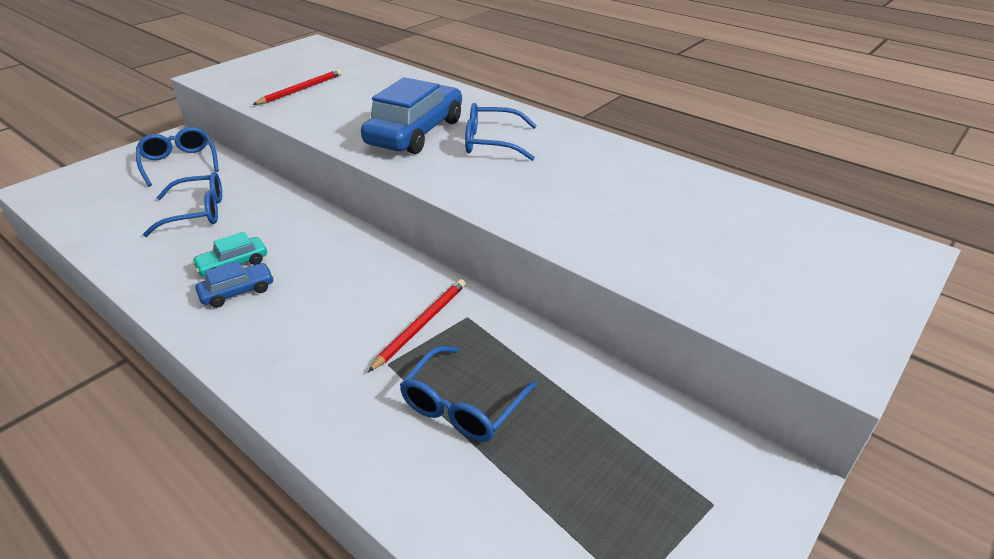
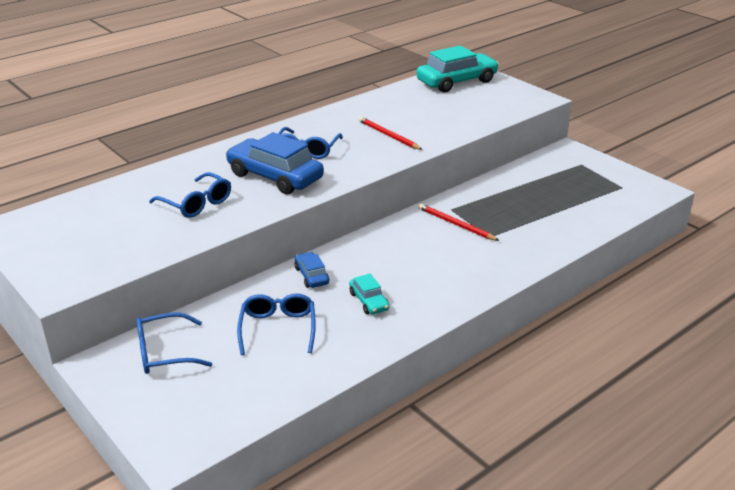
camera: 80 degrees left, 5 degrees down
blue car [195,261,274,308] -> blue car moved to [295,252,329,288]
red pencil [252,69,342,105] -> red pencil moved to [359,117,423,150]
blue glasses [400,346,537,442] -> blue glasses moved to [149,172,231,218]
none -> turquoise car [416,45,499,92]

